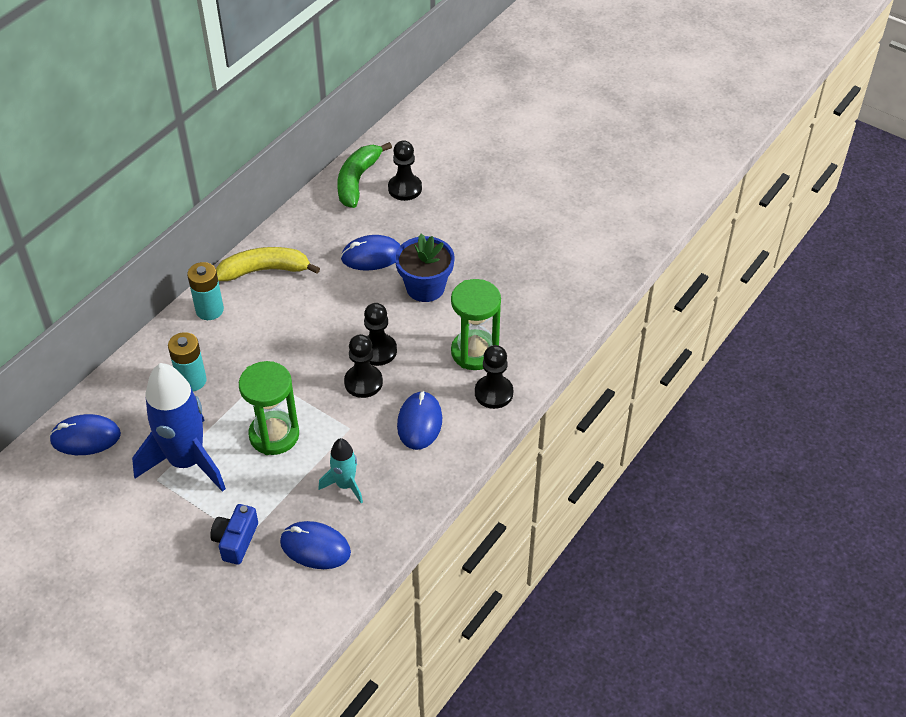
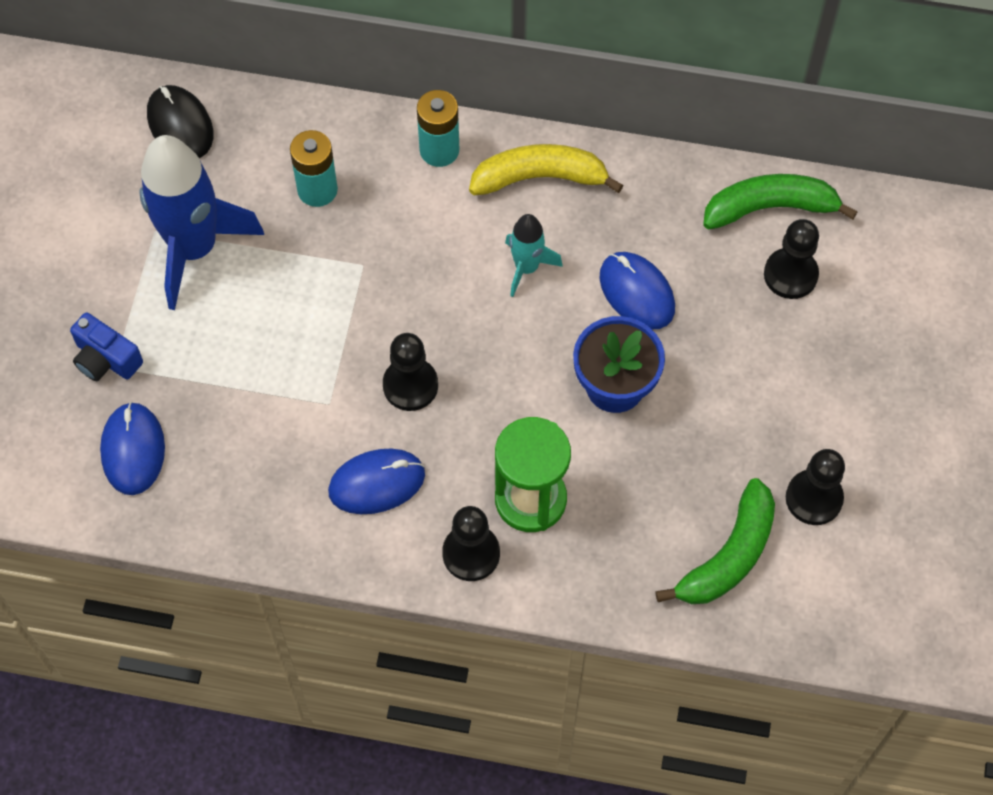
camera: 65 degrees right, 15 degrees up
blue mouse [49,414,121,455] -> black mouse [147,85,213,158]
blue camera [210,504,258,565] -> blue camera turned 135 degrees counterclockwise [70,312,143,381]
yellow banana [216,247,320,281] -> yellow banana turned 60 degrees counterclockwise [469,144,624,195]
green hourglass [239,361,299,455] -> none
turquoise rocket [318,438,363,503] -> turquoise rocket moved to [505,214,563,297]
black pawn [364,303,397,366] -> black pawn moved to [786,449,845,525]
none -> green banana [655,478,775,604]

